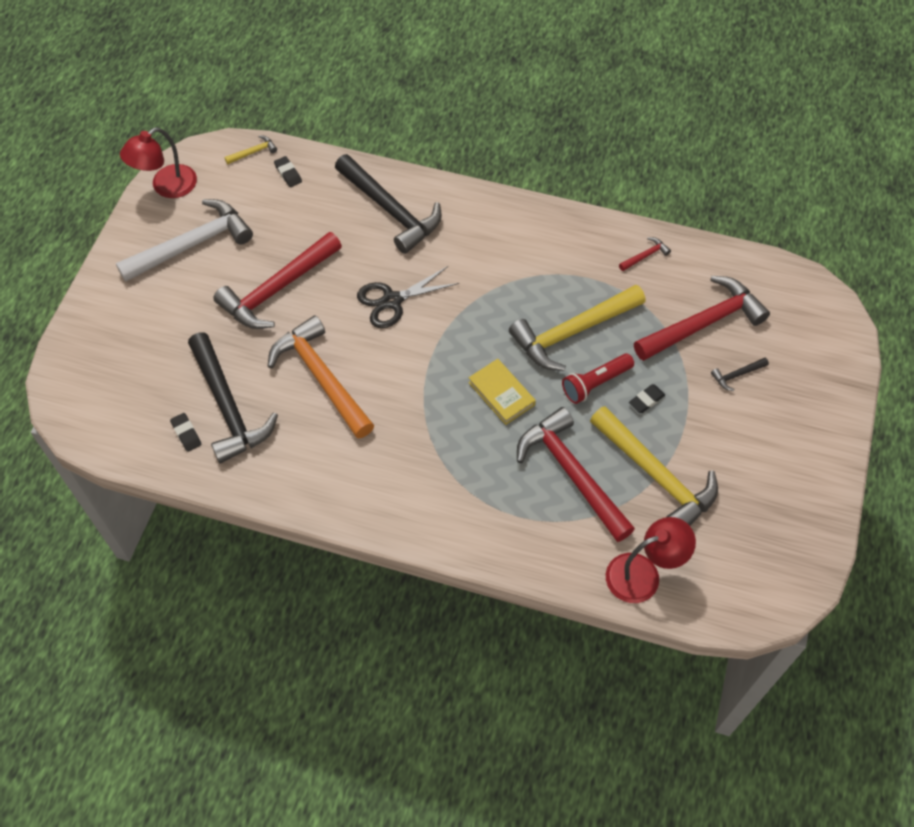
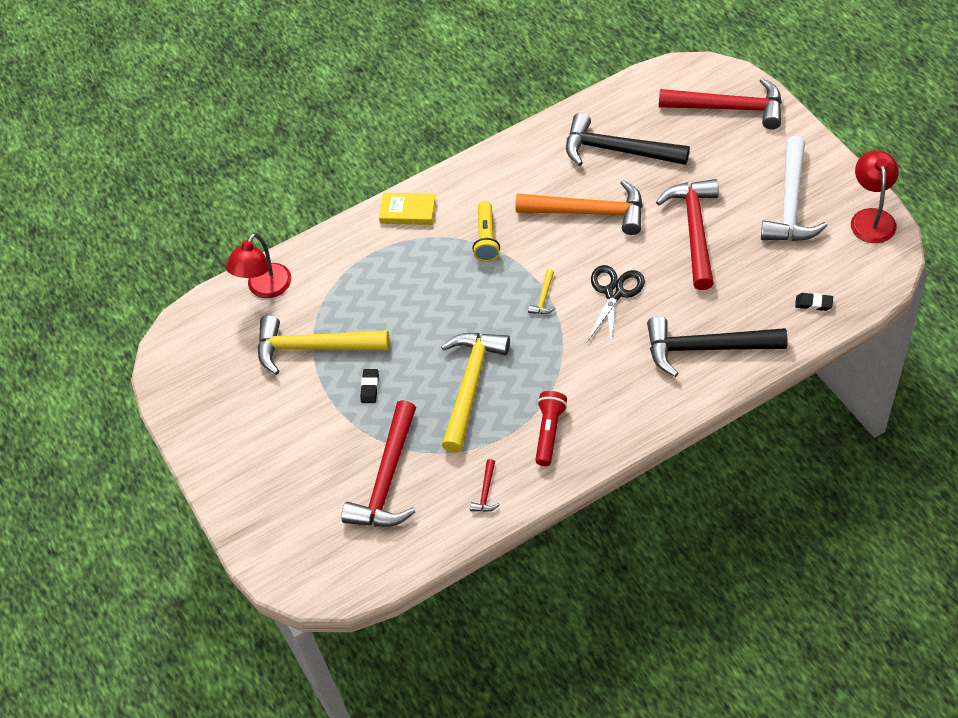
camera: 140 degrees right, 5 degrees down
black eraser [170,413,201,452] -> none
yellow hammer [224,135,277,164] -> yellow hammer moved to [528,269,556,314]
yellow book [468,359,536,425] -> yellow book moved to [379,193,436,225]
red hammer [517,407,635,542] -> red hammer moved to [659,78,782,129]
red flashlight [562,354,634,404] -> red flashlight moved to [535,391,567,466]
black hammer [711,358,769,391] -> none
none -> yellow flashlight [472,201,500,262]

